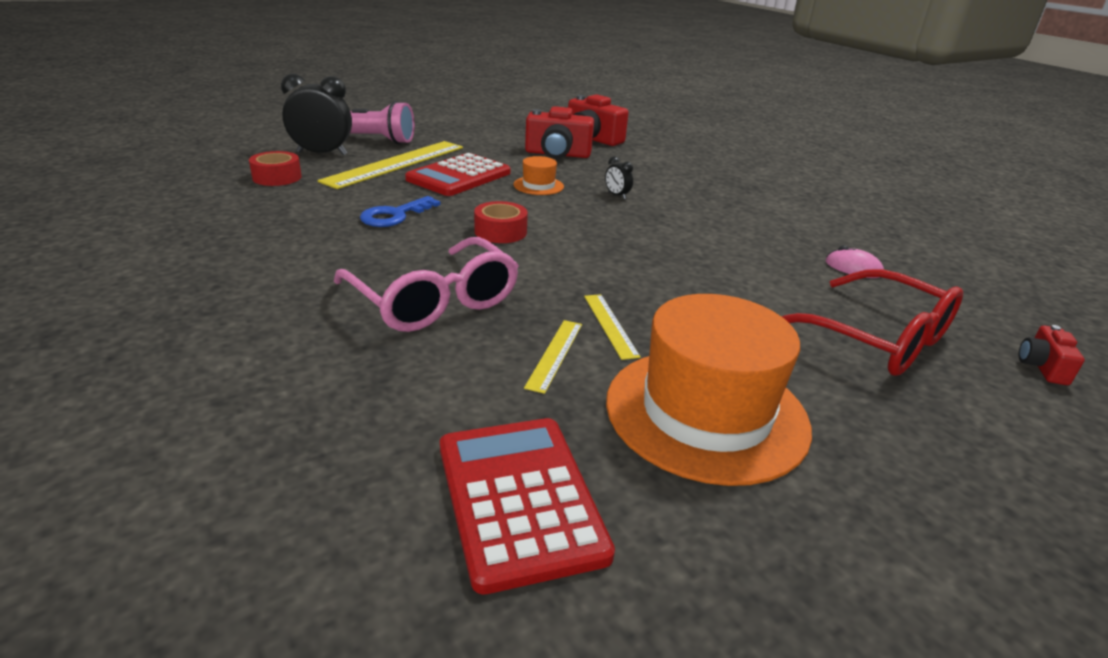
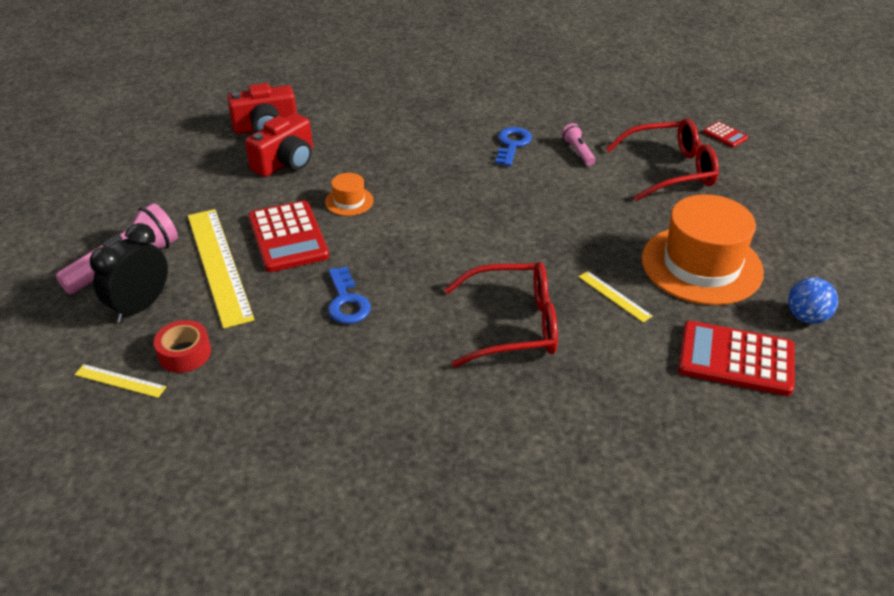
camera: 55 degrees left, 10 degrees up
pink glasses [334,237,519,332] -> red glasses [444,262,558,367]
red tape [474,201,528,243] -> none
yellow ruler [584,294,641,360] -> yellow ruler moved to [74,364,166,398]
black clock [605,156,633,199] -> none
pink mouse [826,246,884,278] -> none
red camera [1019,325,1085,385] -> red calculator [703,121,748,147]
none -> blue key [495,127,532,166]
none -> pink flashlight [561,123,596,166]
none -> blue ball [788,277,838,324]

